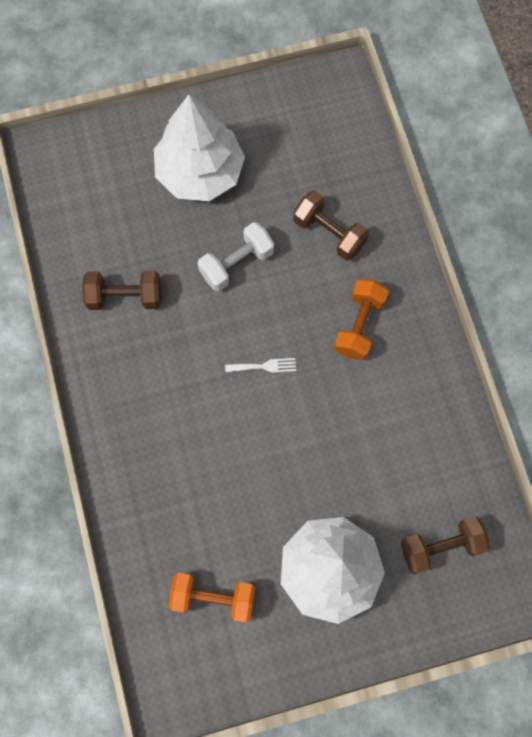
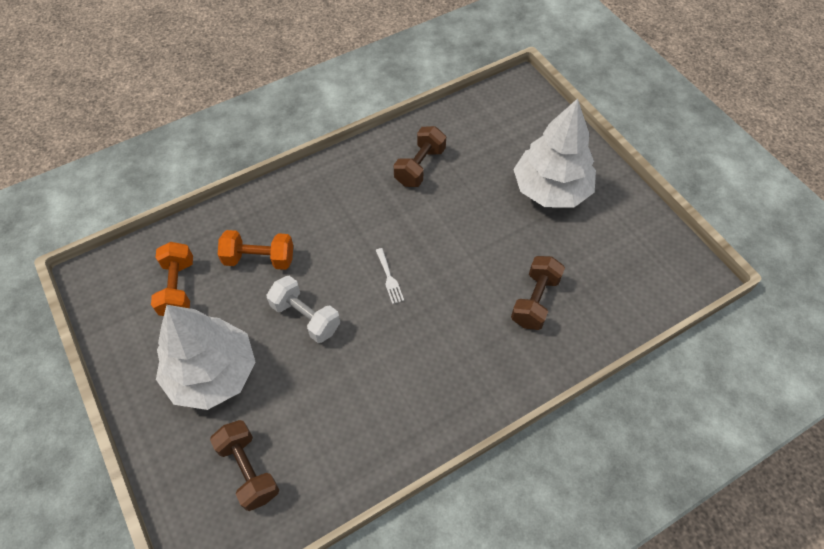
camera: 75 degrees right, 15 degrees down
brown dumbbell [82,271,161,310] -> brown dumbbell turned 45 degrees clockwise [394,126,446,187]
white dumbbell [198,222,274,291] -> white dumbbell moved to [266,276,340,343]
orange dumbbell [334,279,389,360] -> orange dumbbell moved to [218,230,293,270]

